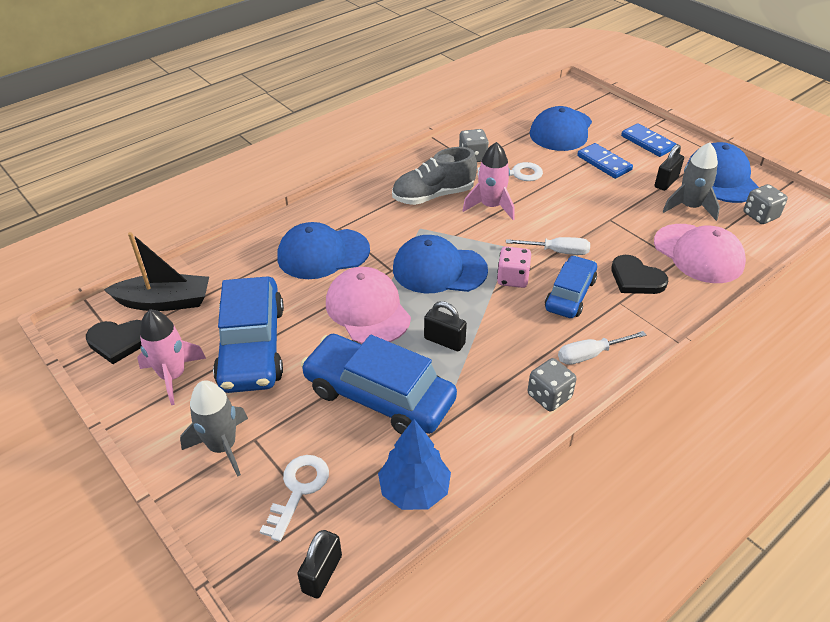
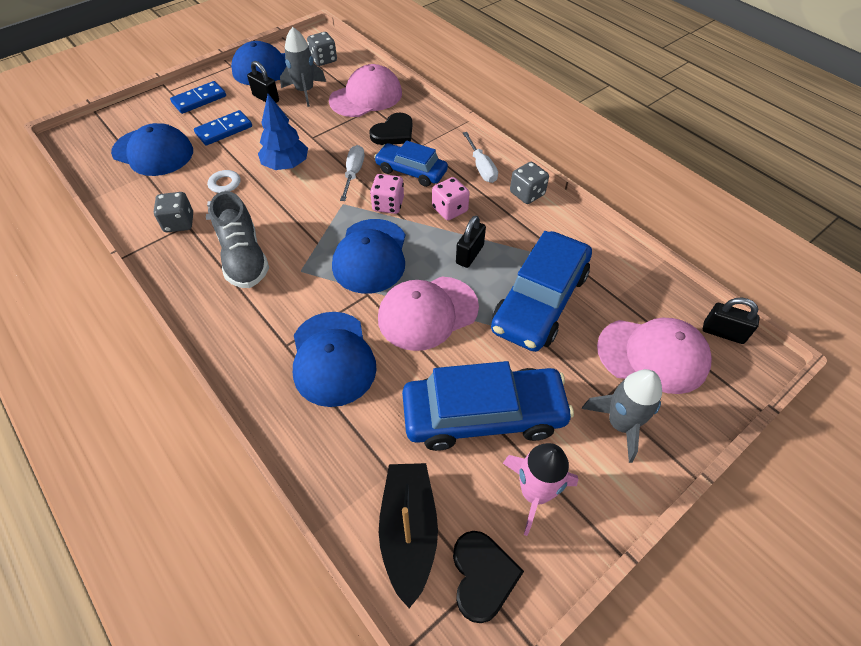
camera: 90 degrees left, 10 degrees up
white key [260,455,329,542] -> pink cap [597,318,712,394]
blue tree [378,419,451,510] -> blue tree moved to [258,94,308,170]
pink rocket [462,142,515,220] -> none
none -> pink dice [432,177,470,220]

